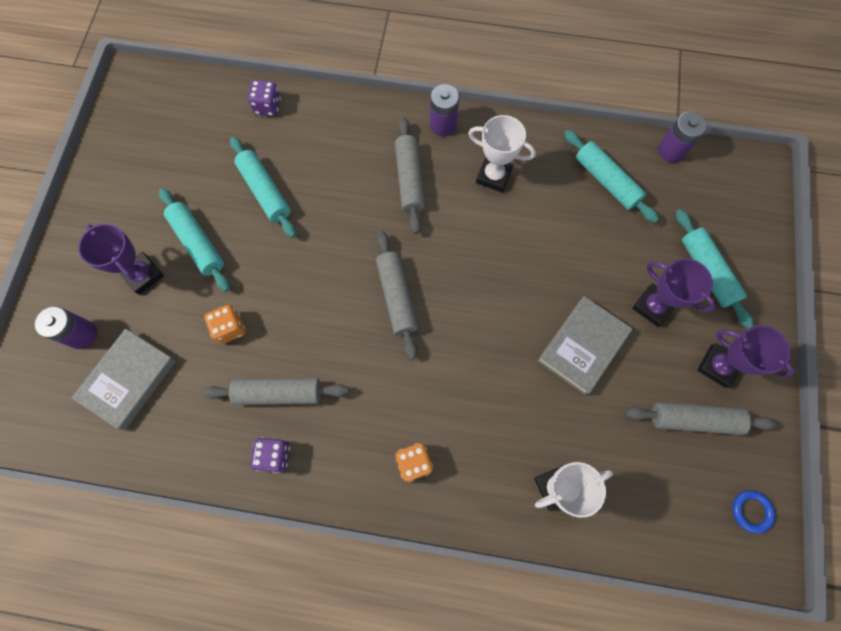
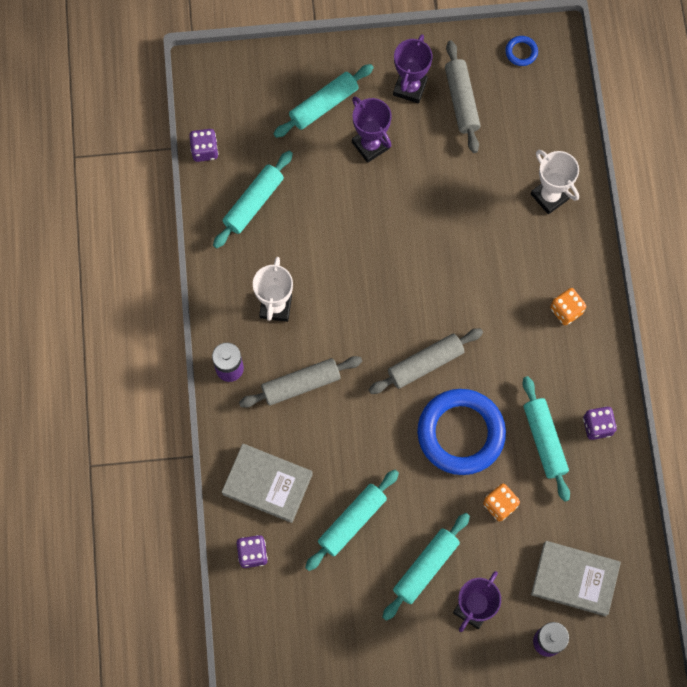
camera: 105 degrees left, 0 degrees up
grey rolling pin [202,378,349,405] -> turquoise rolling pin [523,376,570,502]
grey book [537,296,632,395] -> grey book moved to [221,444,313,523]
purple trophy [632,258,716,327] -> purple trophy turned 60 degrees counterclockwise [352,96,392,163]
purple battery [658,112,707,163] -> purple dice [189,129,218,162]
none -> blue ring [417,389,506,475]

